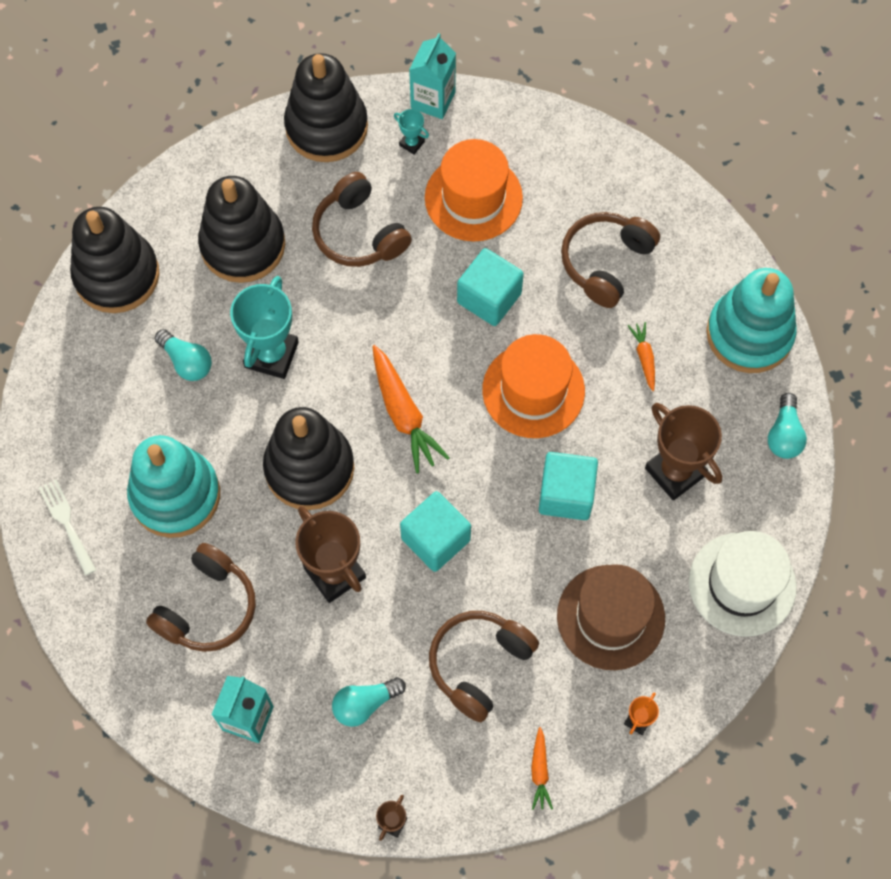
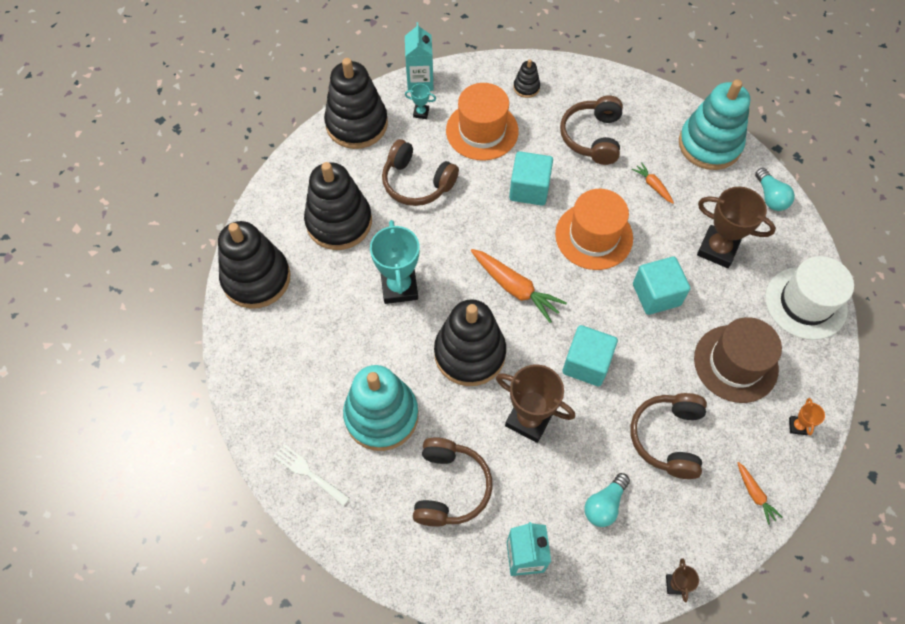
camera: 25 degrees left, 5 degrees down
turquoise light bulb [154,329,212,381] -> none
none -> black stacking toy [513,59,540,98]

